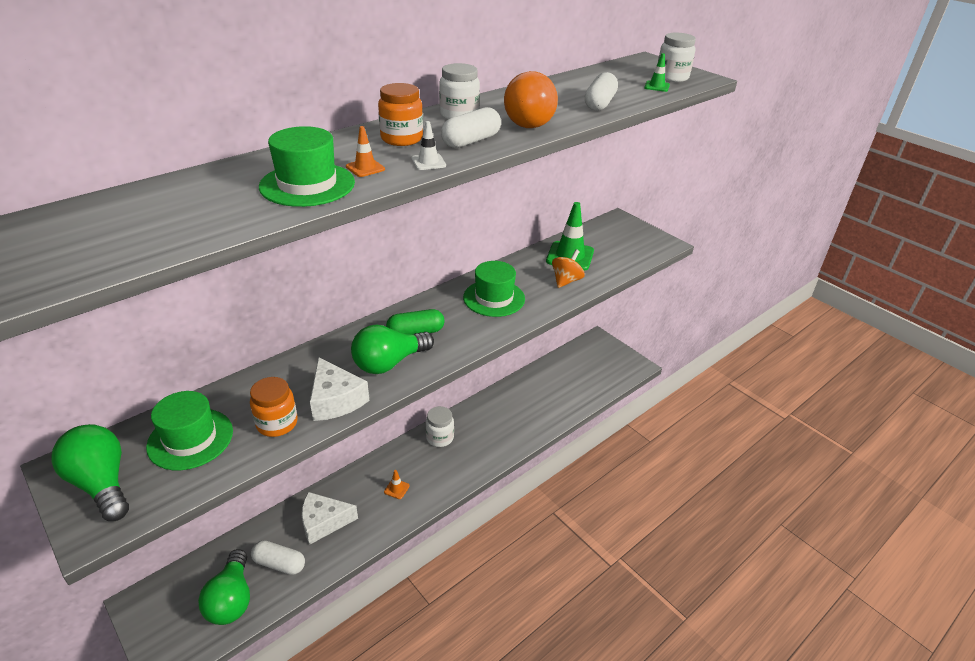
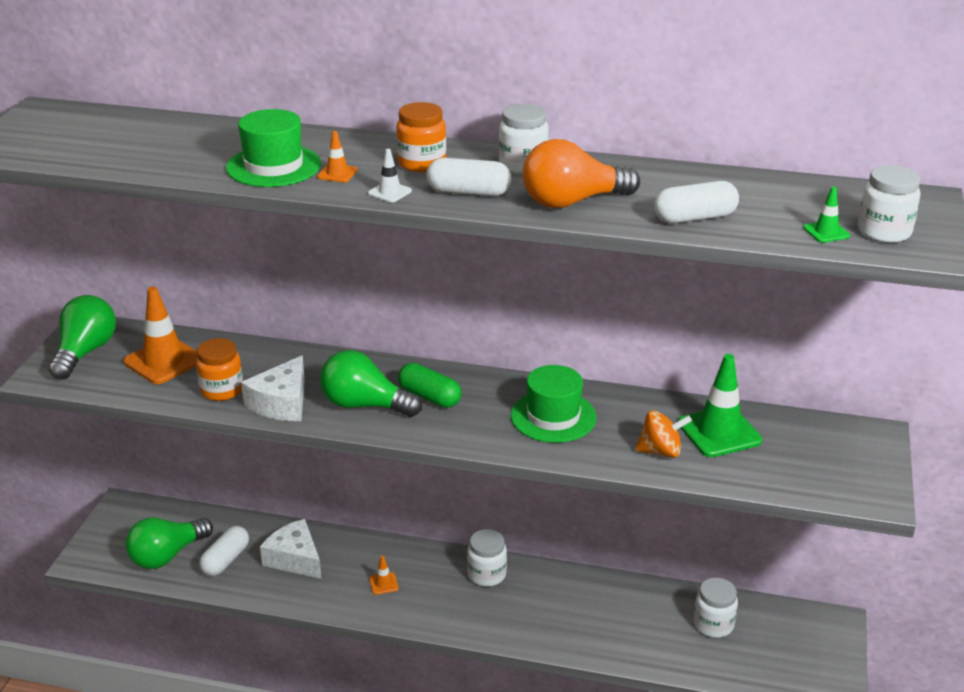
camera: 55 degrees right, 5 degrees down
green hat [146,391,233,470] -> orange traffic cone [123,286,197,384]
white capsule [251,540,305,575] -> white capsule turned 45 degrees clockwise [199,526,249,576]
none -> white jar [694,578,738,638]

